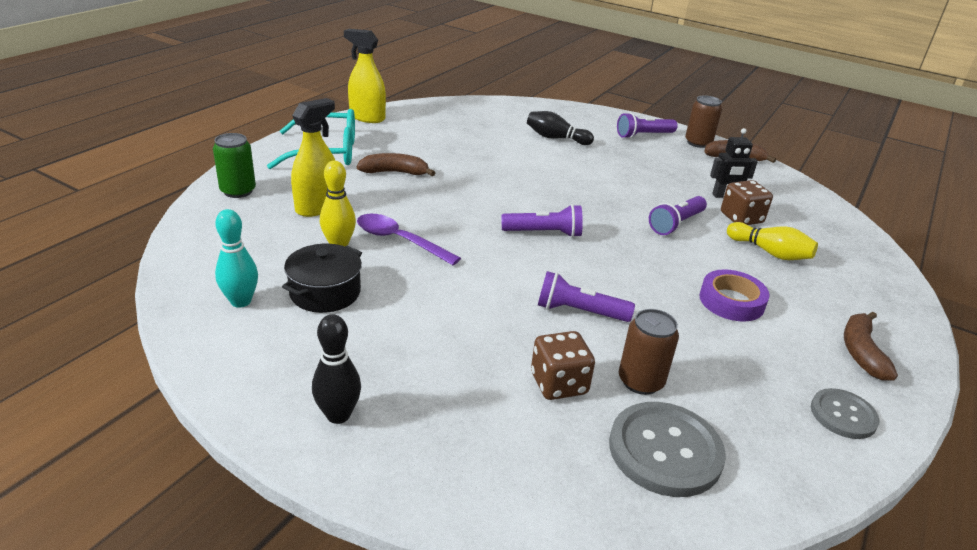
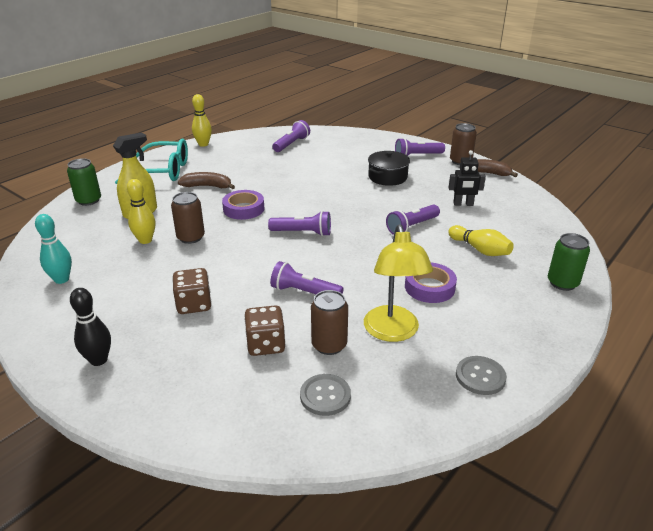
camera: 10 degrees right, 0 degrees up
black pot [282,244,362,313] -> black pot moved to [368,151,410,186]
yellow spray bottle [344,29,386,123] -> yellow bowling pin [192,94,212,147]
purple spoon [357,214,461,265] -> brown can [171,192,205,244]
black bowling pin [527,111,594,145] -> none
grey button [609,402,726,497] -> grey button [300,374,351,416], size x0.60
brown dice [721,180,773,225] -> brown dice moved to [172,268,212,314]
brown banana [844,312,898,380] -> none
none -> purple tape [222,190,264,220]
none -> purple flashlight [272,120,310,152]
none -> yellow lamp [364,224,433,342]
none -> green can [548,233,590,291]

